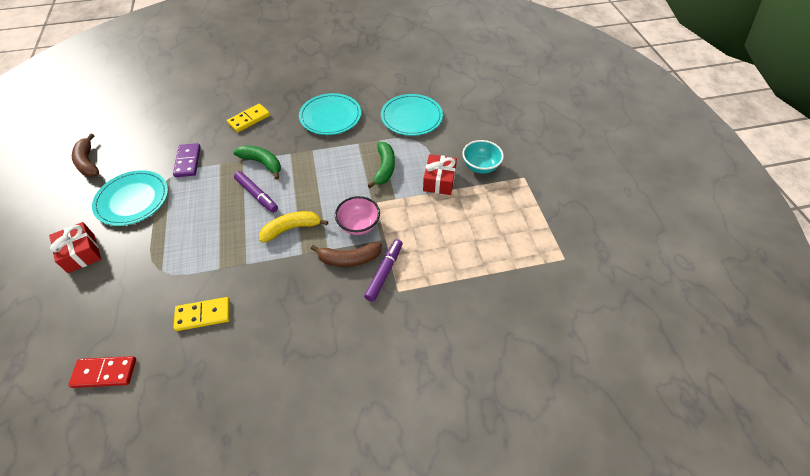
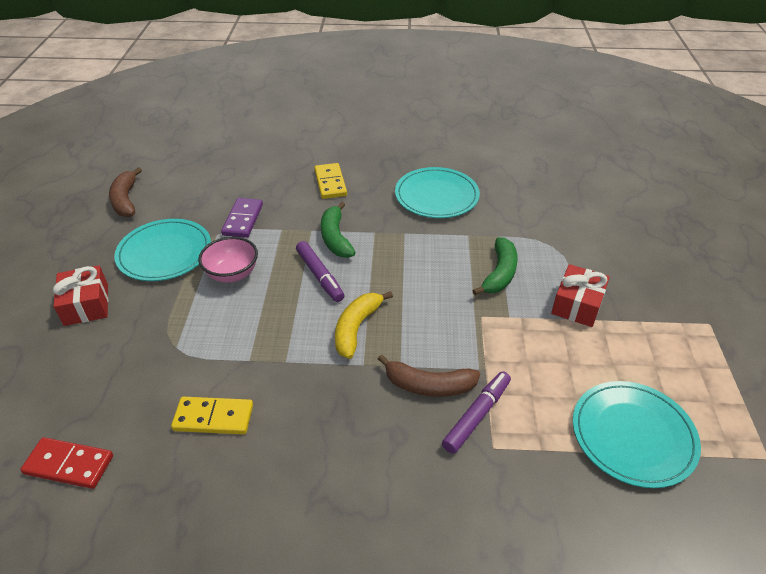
camera: 15 degrees right, 10 degrees down
yellow domino [227,104,270,133] -> yellow domino turned 75 degrees counterclockwise [314,163,347,199]
green banana [233,145,281,180] -> green banana turned 150 degrees counterclockwise [321,202,356,258]
yellow banana [259,211,328,243] -> yellow banana turned 60 degrees counterclockwise [335,291,393,359]
pink bowl [335,196,380,235] -> pink bowl moved to [198,237,258,283]
turquoise plate [381,94,443,136] -> turquoise plate moved to [573,381,701,488]
turquoise bowl [462,140,504,174] -> none

